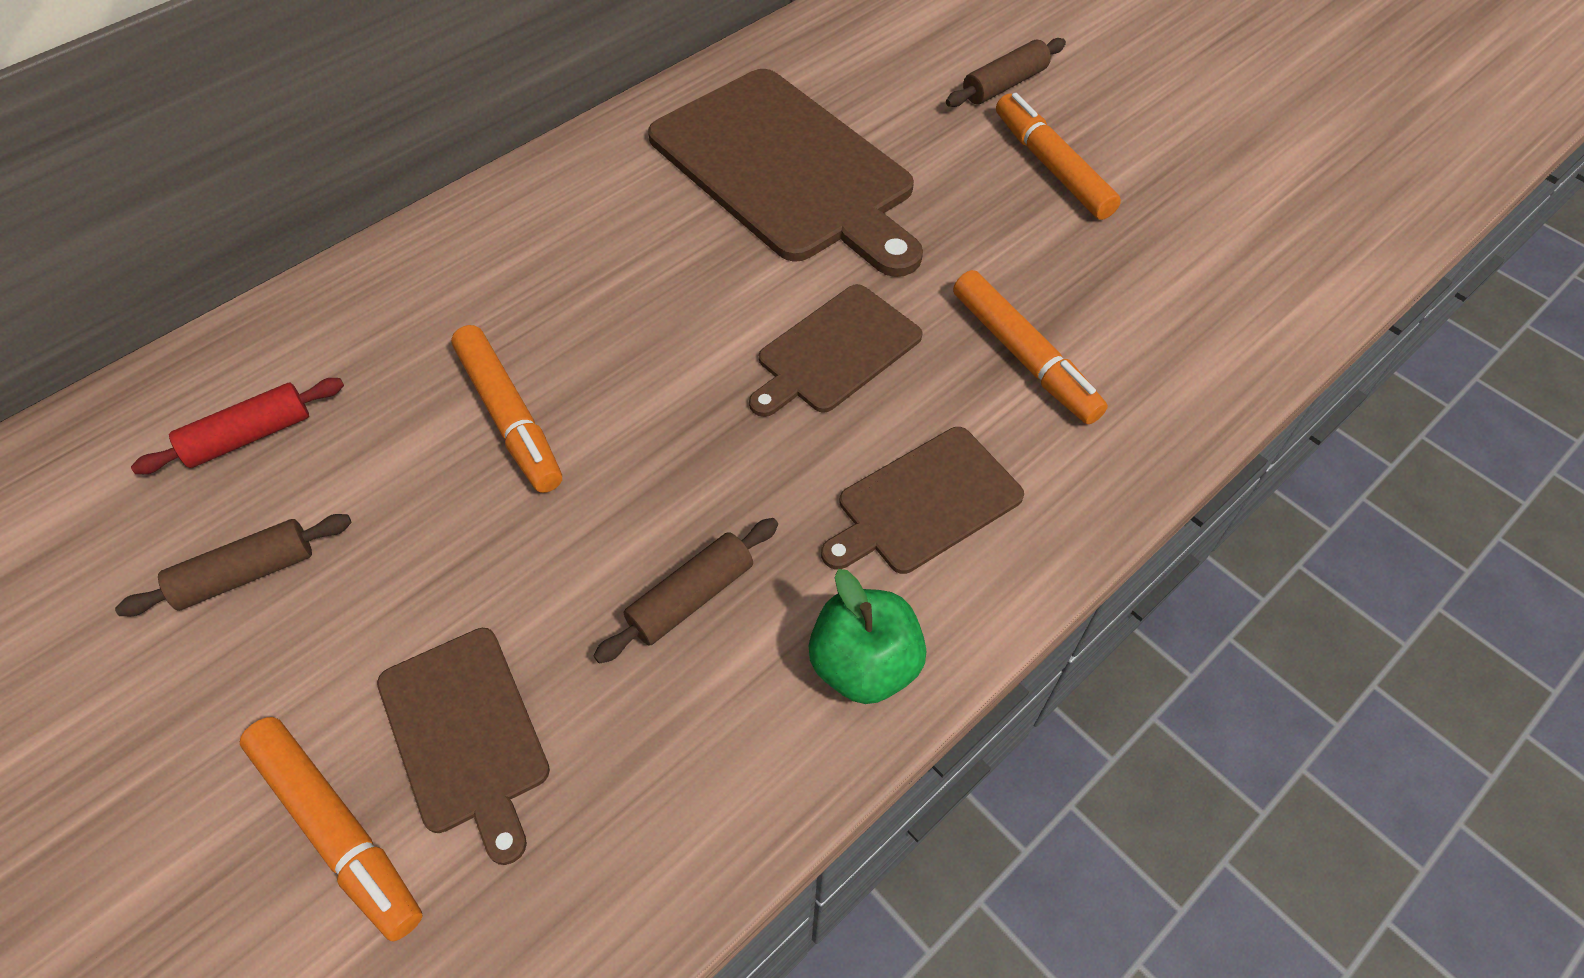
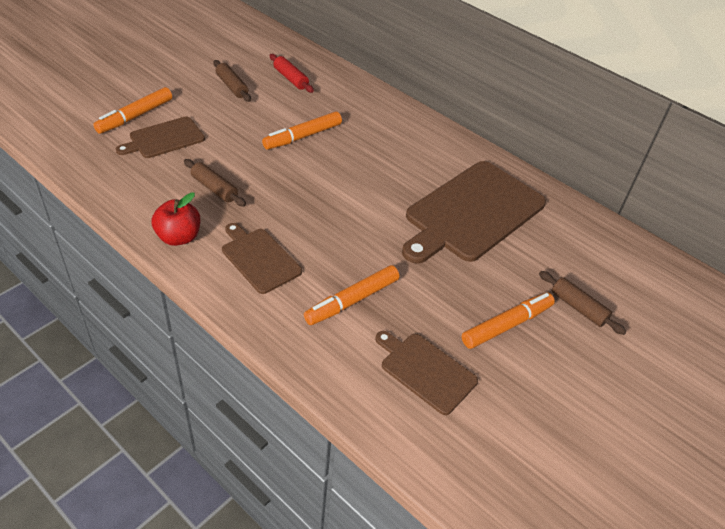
camera: 80 degrees right, 10 degrees down
brown cutting board [749,284,922,417] -> brown cutting board moved to [375,331,478,415]
green apple [809,569,926,704] -> red apple [152,192,200,246]

